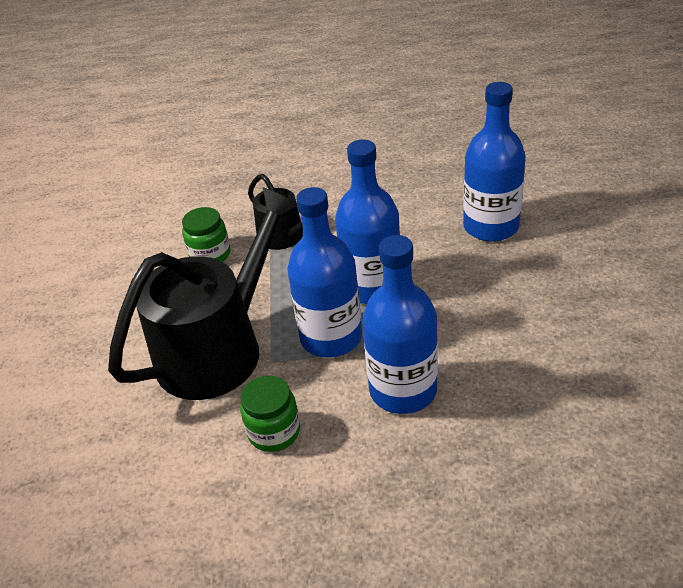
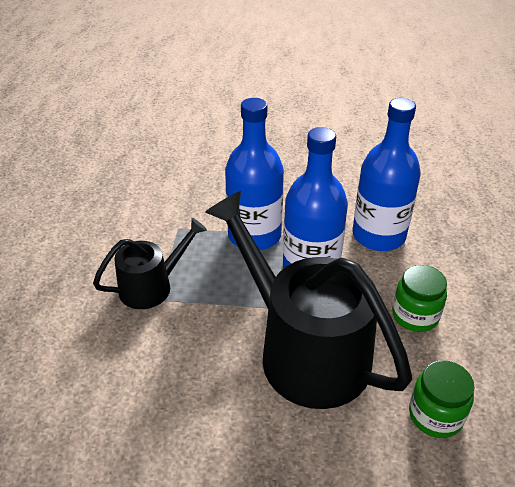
camera: 85 degrees left, 0 degrees up
green jar [182,207,230,262] -> green jar moved to [409,360,475,438]
blue bottle [463,82,526,242] -> none

